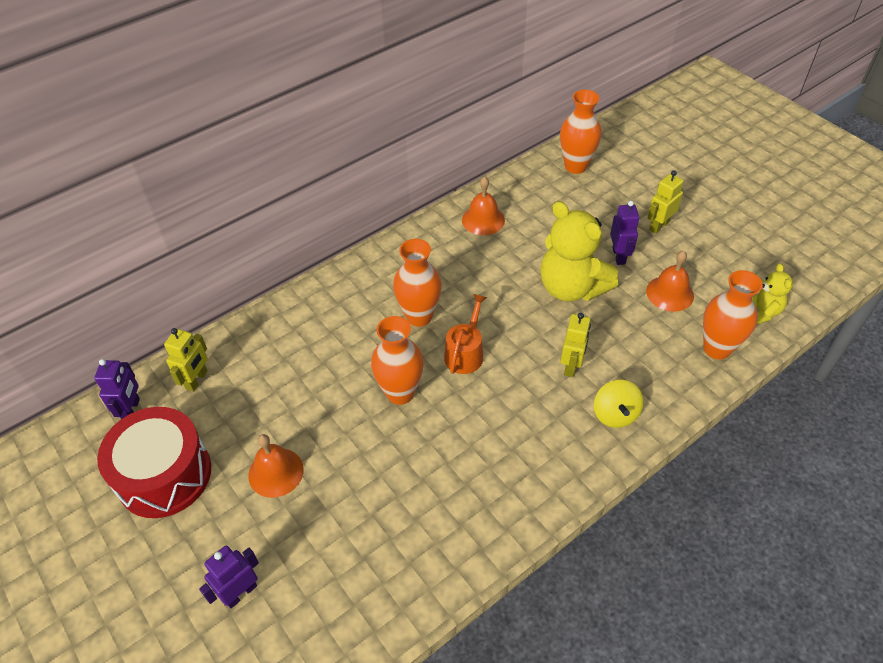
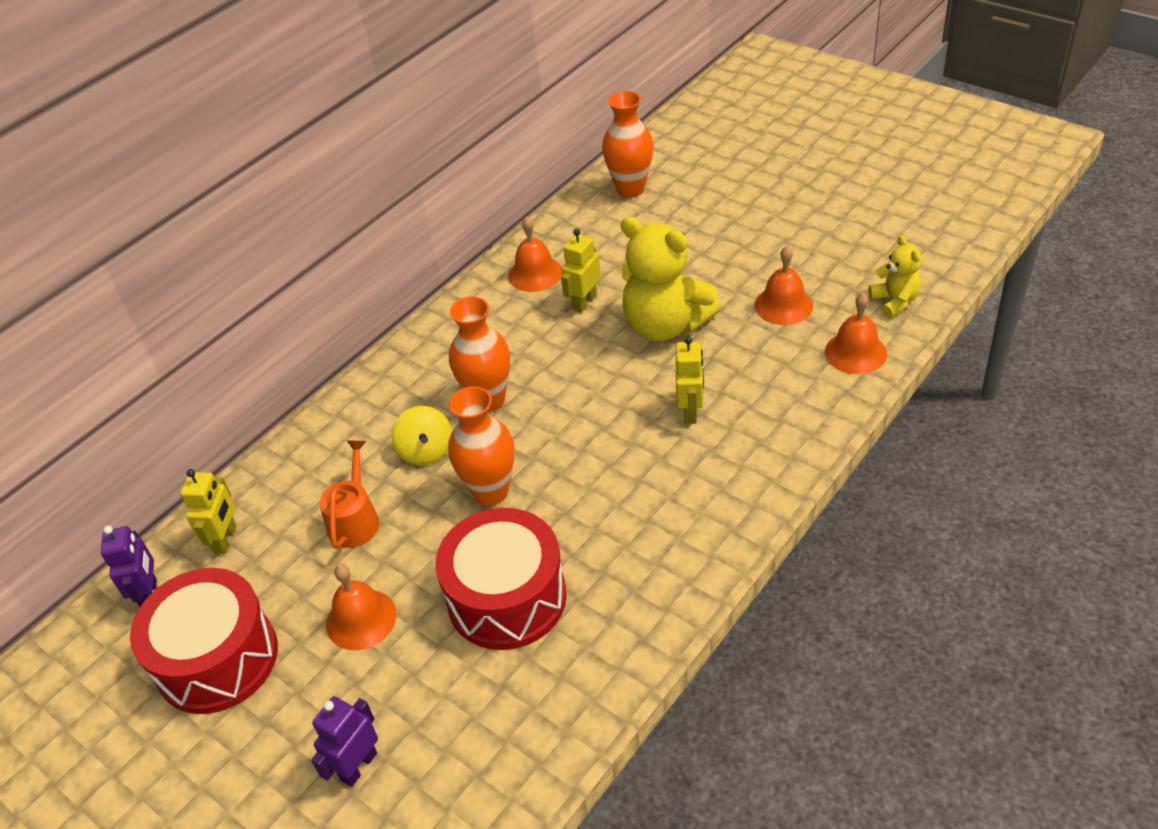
camera: 10 degrees left, 5 degrees down
orange watering can [444,294,487,374] -> orange watering can moved to [319,441,379,549]
yellow spinning top [594,380,644,428] -> yellow spinning top moved to [391,406,452,465]
purple robot [610,201,639,265] -> none
yellow robot [648,170,683,234] -> yellow robot moved to [561,229,601,313]
orange vase [703,270,763,359] -> orange bell [825,293,887,374]
none -> red drum [436,508,567,650]

